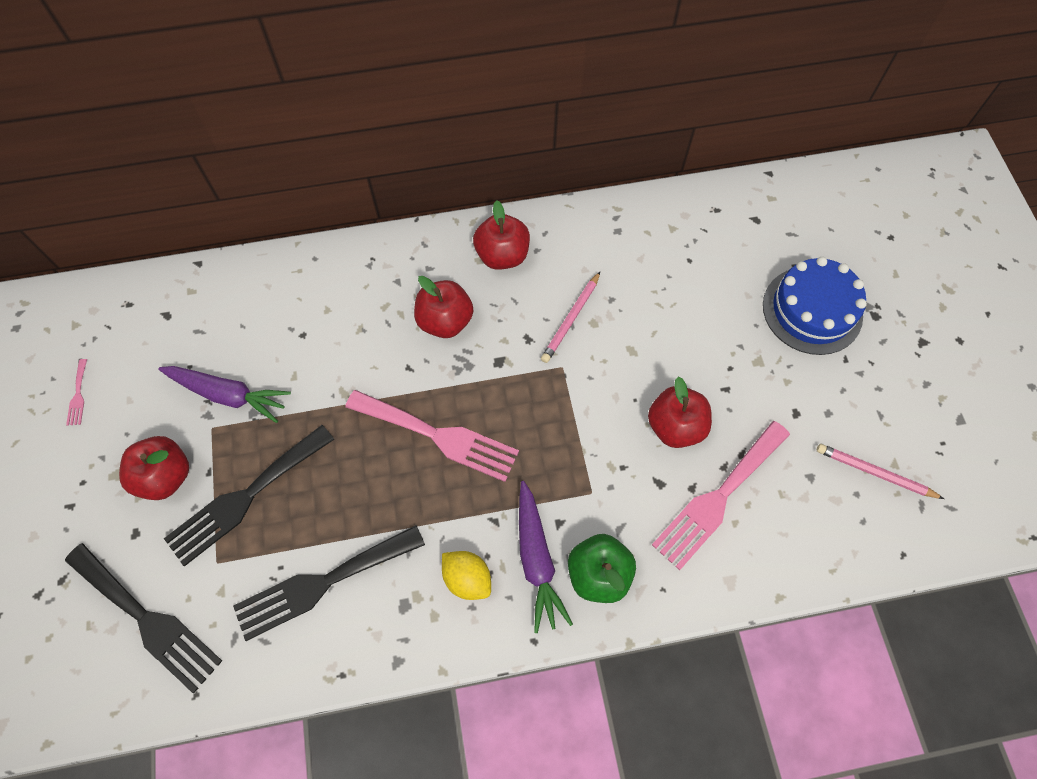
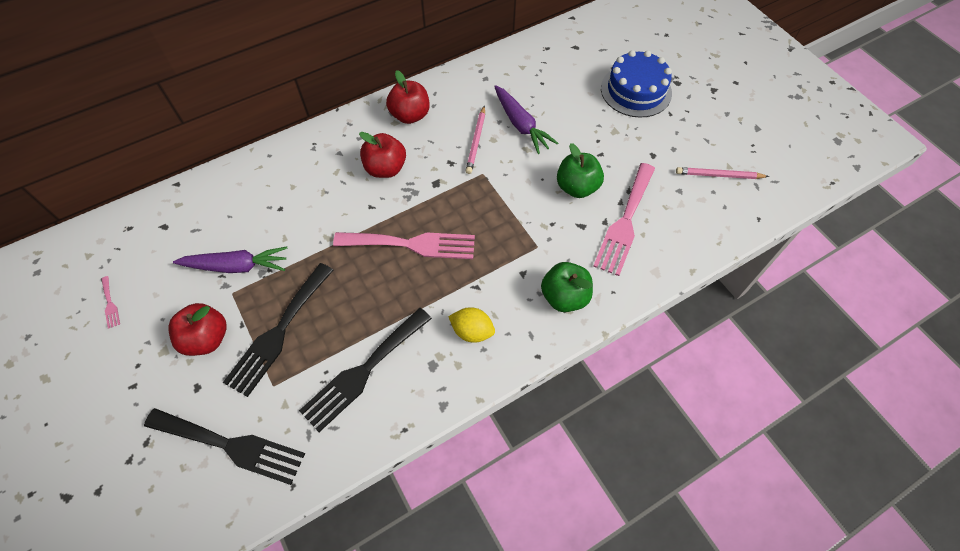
camera: 20 degrees left, 5 degrees down
purple carrot [519,481,573,633] -> purple carrot moved to [494,85,558,154]
red apple [648,376,712,448] -> green apple [557,143,604,198]

